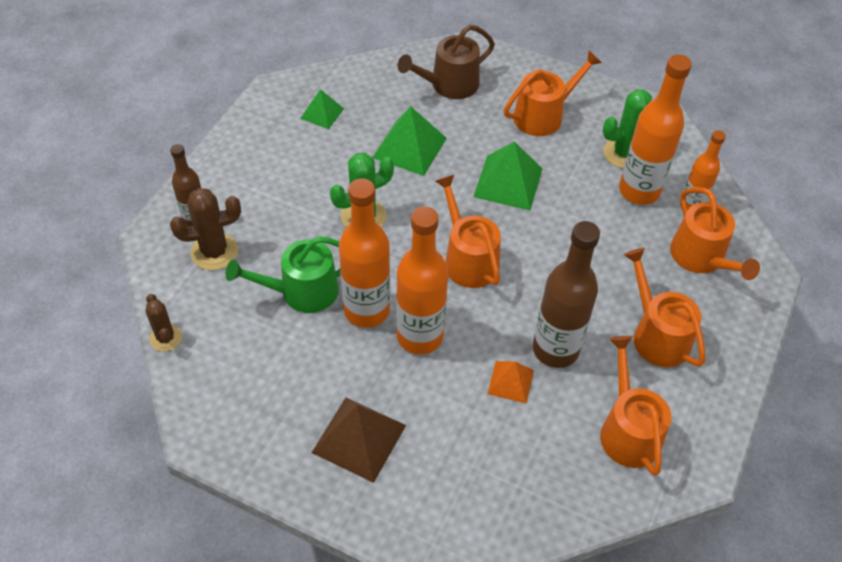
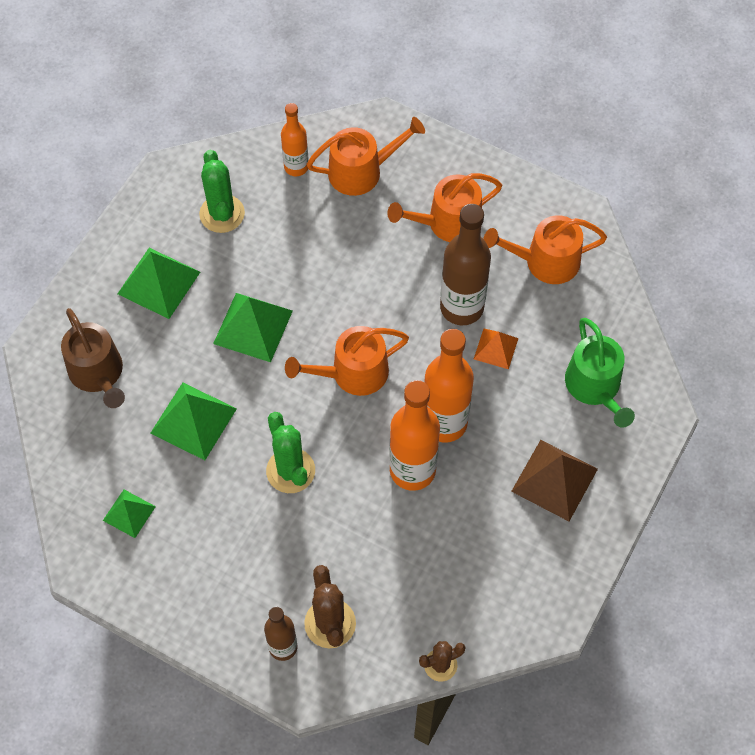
camera: 85 degrees left, 10 degrees up
green watering can [225,236,340,313] -> green watering can moved to [565,318,635,428]
orange watering can [504,51,602,136] -> green pyramid [117,248,200,319]
orange bottle [619,54,692,205] -> none

